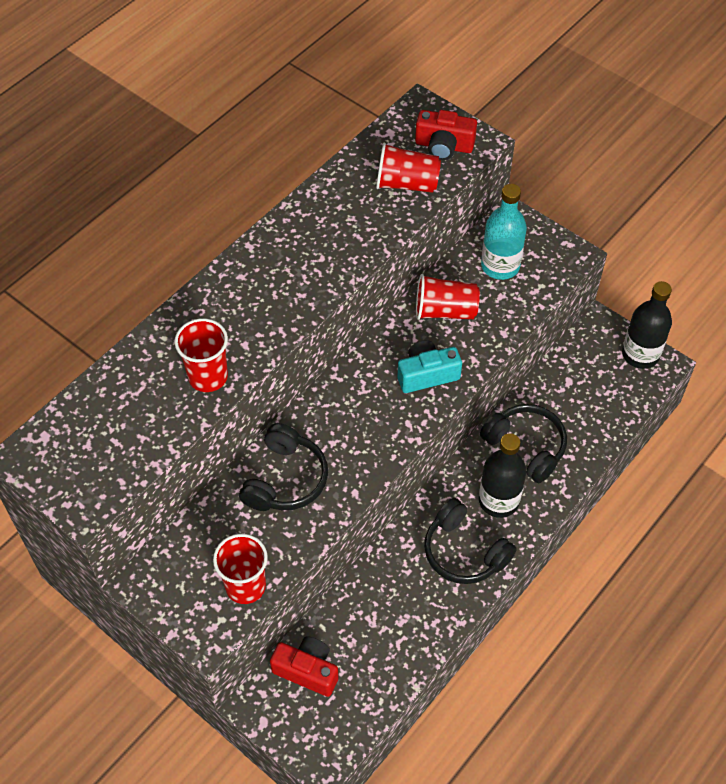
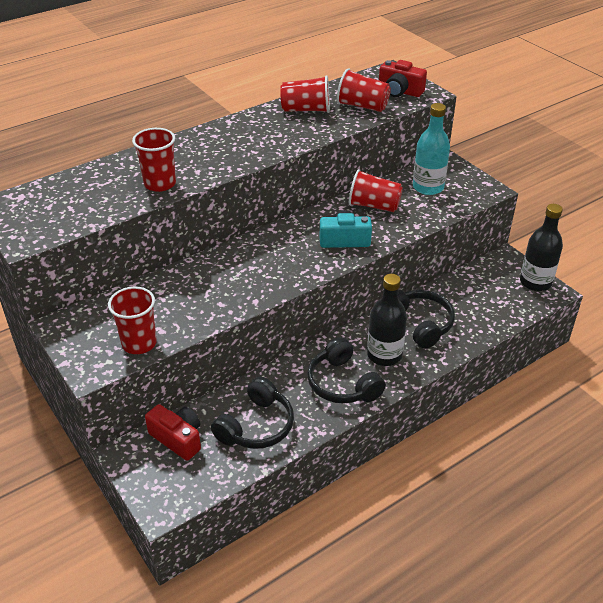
camera: 15 degrees right, 15 degrees down
black headphones [239,423,328,511] -> black headphones moved to [211,377,294,449]
none -> red cup [280,75,330,113]

